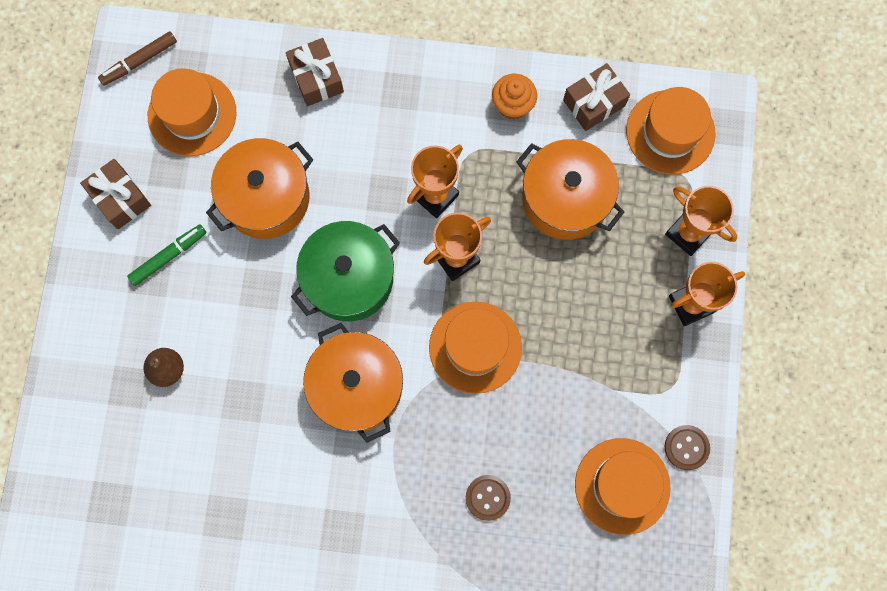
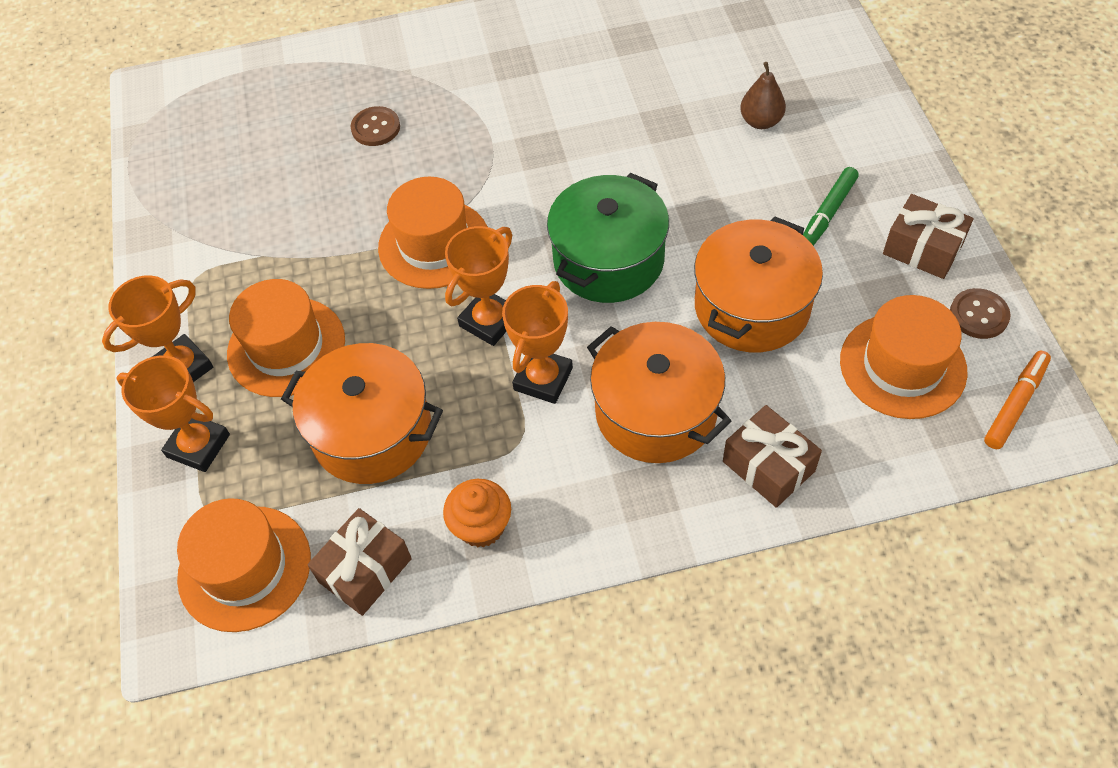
camera: 165 degrees right, 20 degrees down
brown marker [98,31,177,86] -> orange marker [984,351,1051,449]
orange pot [303,323,403,443] -> orange pot moved to [587,322,731,463]
orange hat [575,438,671,535] -> orange hat moved to [227,279,345,397]
brown button [665,425,710,470] -> brown button moved to [950,288,1011,339]

